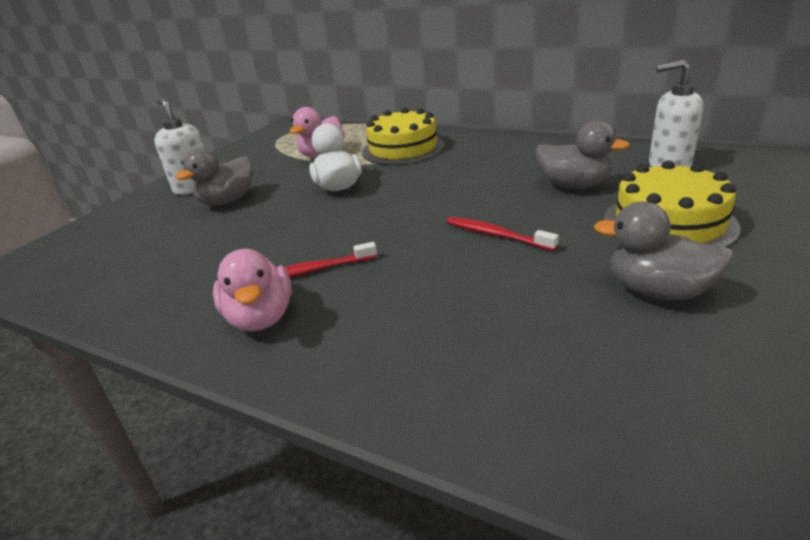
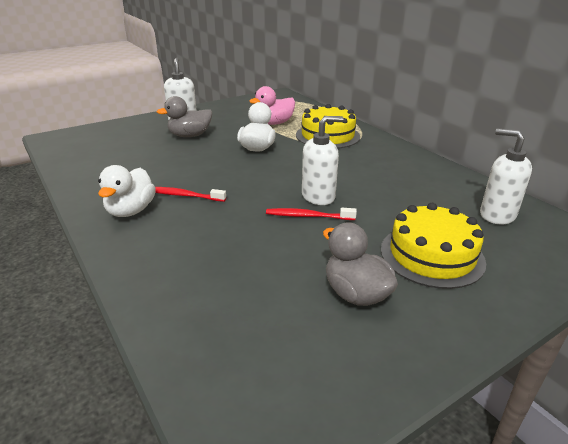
camera: 25 degrees right, 0 degrees up
pink duck [213,249,292,332] -> white duck [98,165,156,217]
red toothbrush [447,217,559,251] -> red toothbrush turned 60 degrees counterclockwise [266,208,357,220]
grey duck [536,121,630,189] -> none
none -> white soap dispenser [302,116,343,205]

